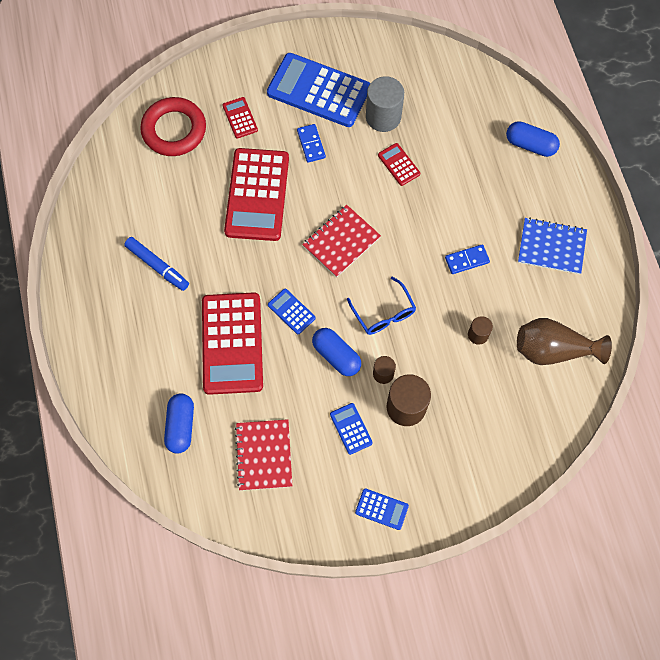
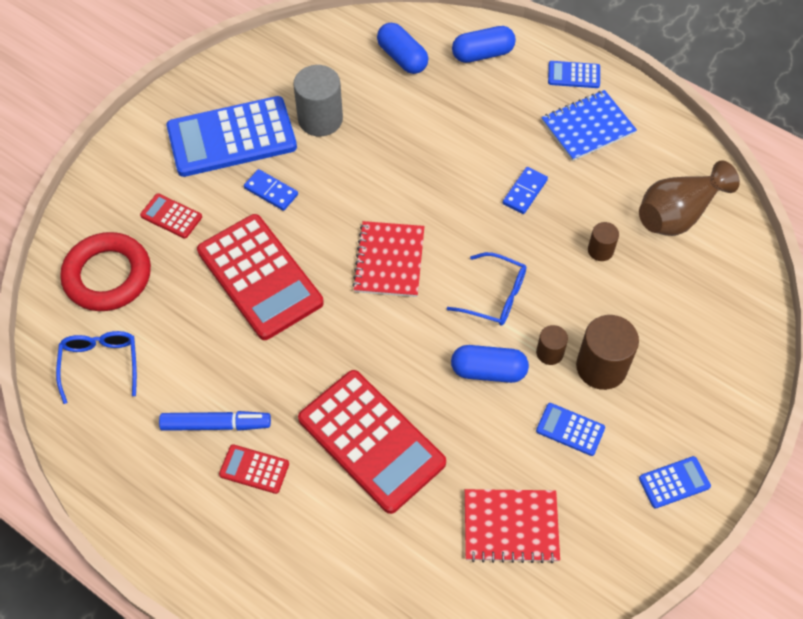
camera: 40 degrees left, 10 degrees down
blue capsule [164,393,194,453] -> blue capsule moved to [377,23,428,74]
red notebook [235,419,292,491] -> red notebook turned 45 degrees counterclockwise [465,489,560,563]
blue calculator [268,289,316,334] -> blue calculator moved to [548,61,600,88]
red calculator [378,143,420,186] -> red calculator moved to [219,444,289,494]
none -> blue glasses [56,331,137,404]

